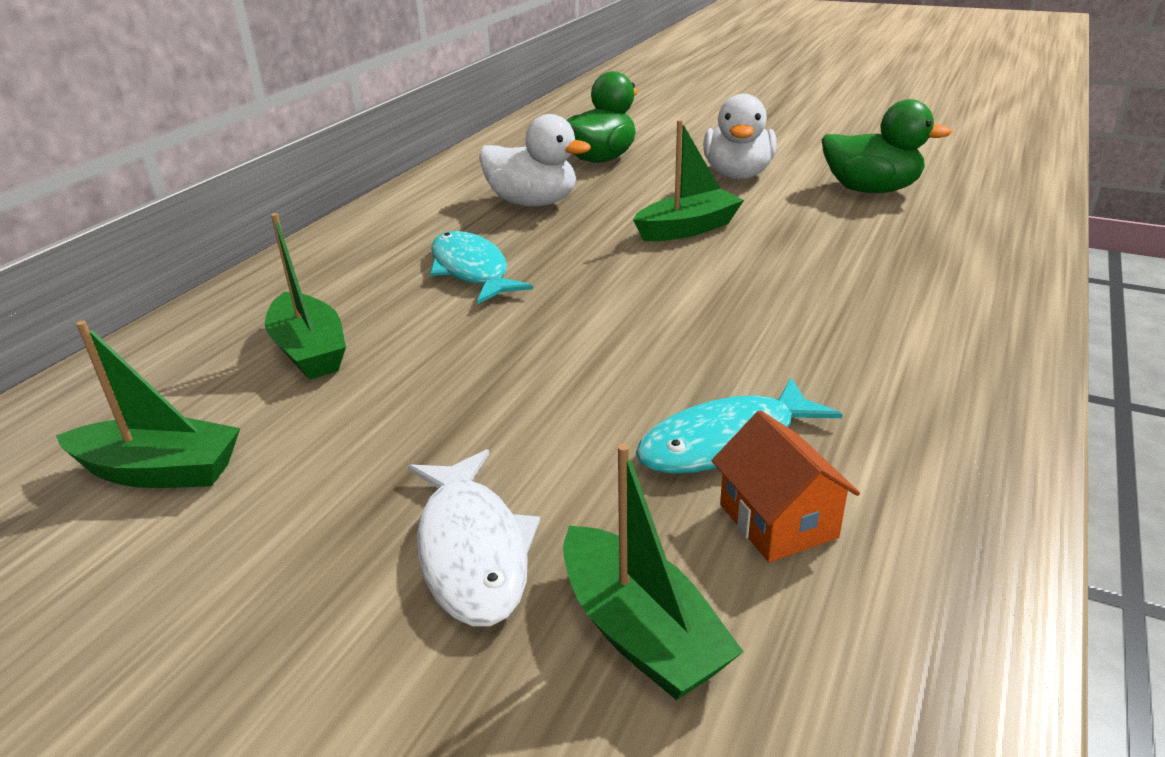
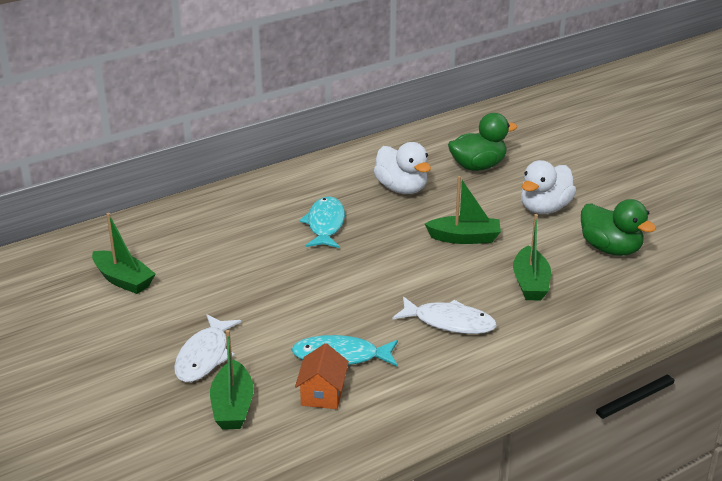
camera: 30 degrees right, 0 degrees up
green boat [265,213,346,380] -> green boat moved to [513,214,551,300]
none -> white fish [392,297,497,334]

